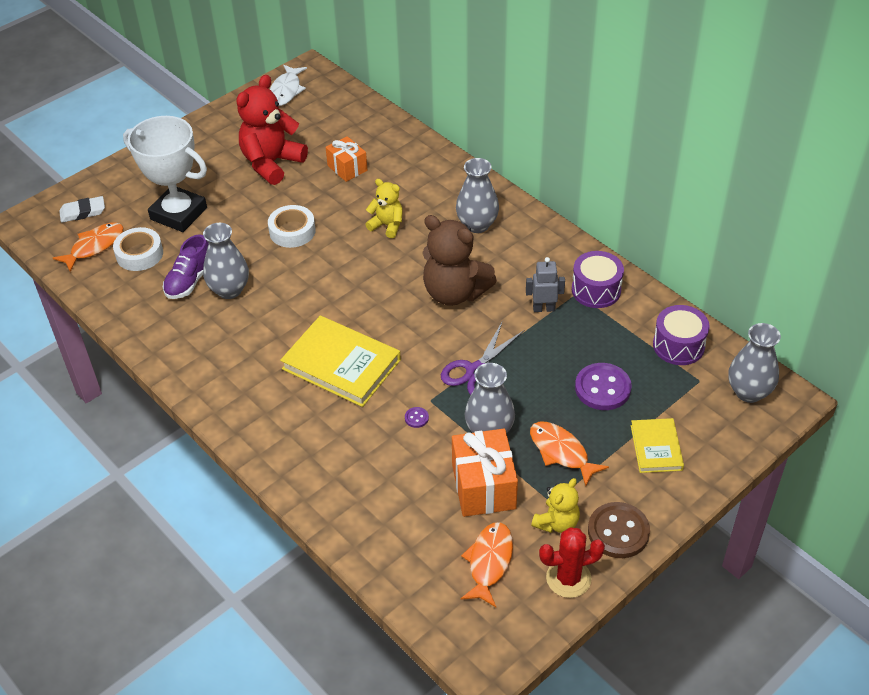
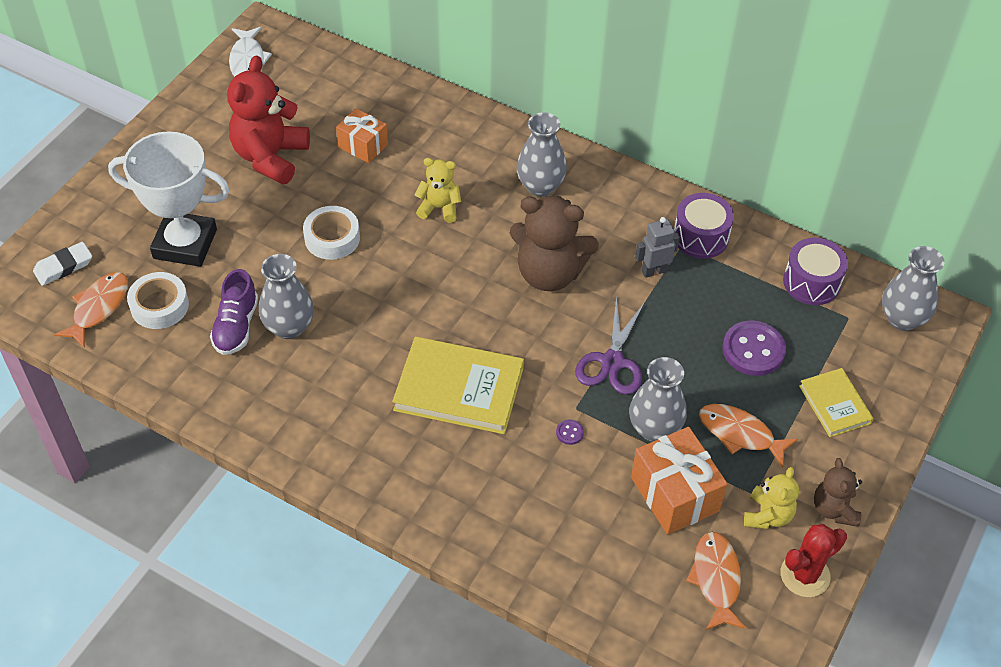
camera: 20 degrees left, 5 degrees up
brown button [588,502,650,558] -> brown teddy bear [814,458,862,527]

